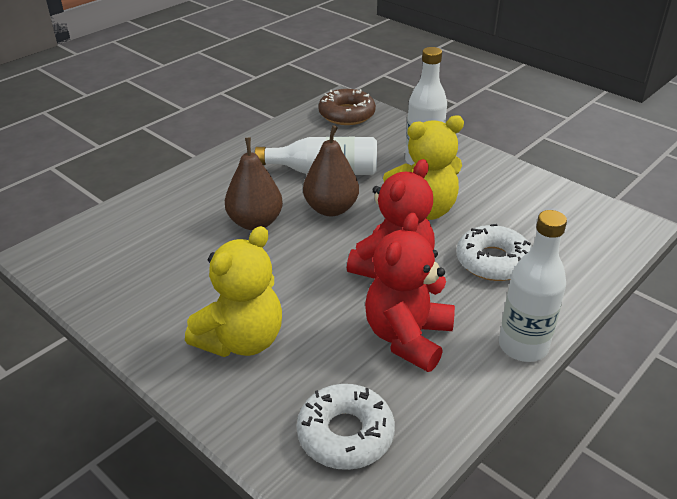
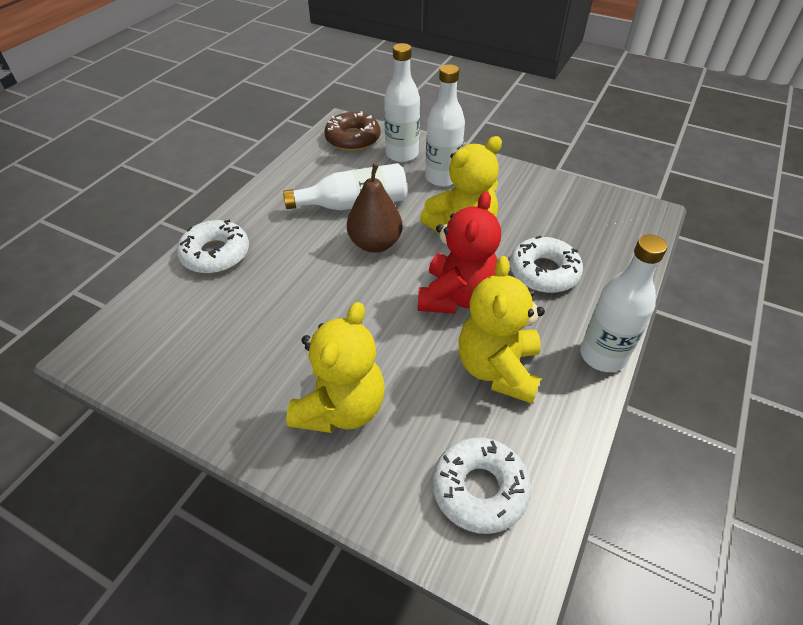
camera: 15 degrees left, 10 degrees up
brown pear [225,137,283,230] -> none
red teddy bear [365,213,455,372] -> yellow teddy bear [458,256,545,404]
none -> white donut [177,219,249,273]
none -> white bottle [384,43,420,162]

